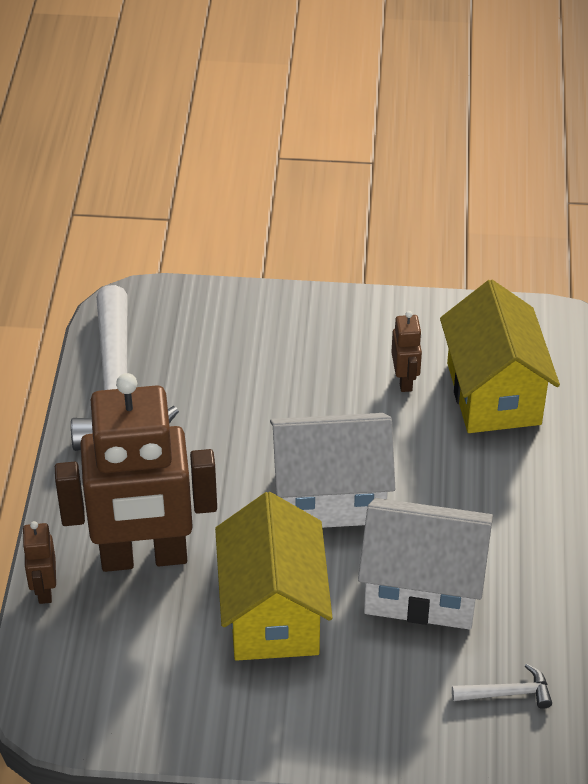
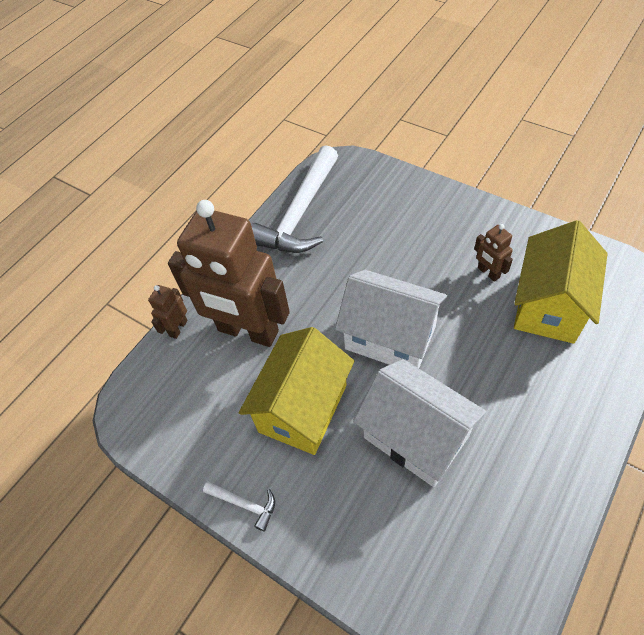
camera: 35 degrees right, 10 degrees up
brown robot [391,311,422,392] -> brown robot turned 120 degrees clockwise [474,224,513,282]
white hammer [452,664,552,709] -> white hammer moved to [203,481,275,532]

